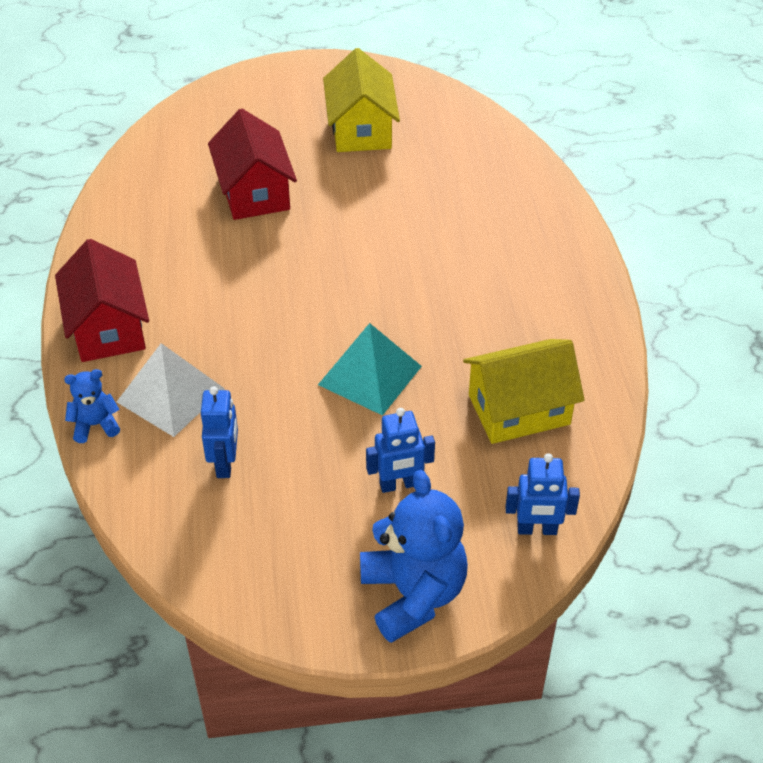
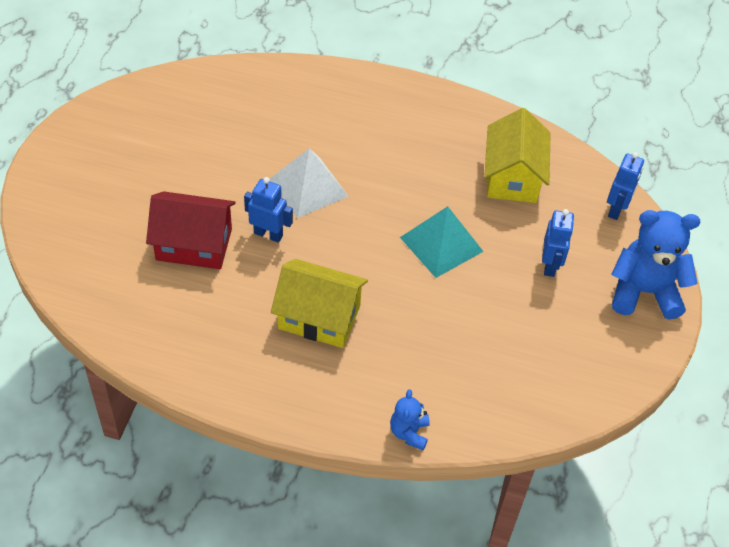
camera: 70 degrees left, 5 degrees up
red house [55,239,149,362] -> none
white pyramid [117,343,225,437] -> white pyramid moved to [270,148,349,218]
blue robot [201,387,238,478] -> blue robot moved to [244,177,293,243]
yellow house [323,48,400,152] -> yellow house moved to [271,259,368,348]

